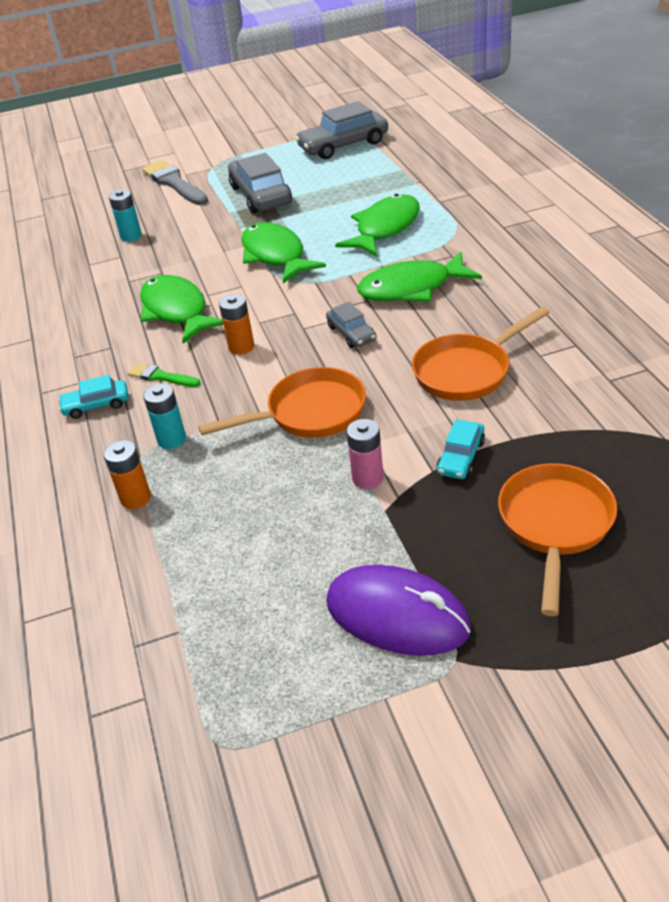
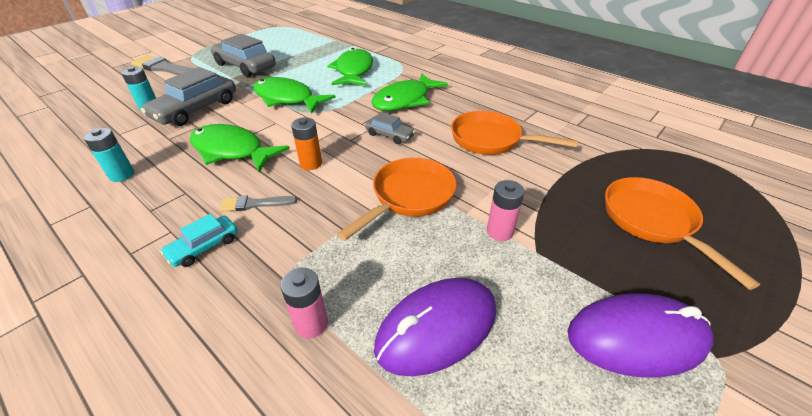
camera: 35 degrees left, 0 degrees up
orange battery [104,440,151,509] -> pink battery [280,268,328,339]
green brush [127,363,201,387] -> grey brush [220,196,297,212]
turquoise battery [143,383,186,449] -> turquoise battery moved to [83,128,134,182]
grey car [295,101,388,159] -> grey car moved to [141,67,236,126]
orange pan [412,307,550,401] -> orange pan turned 90 degrees clockwise [451,111,578,155]
turquoise car [437,419,485,479] -> none
none -> purple mouse [374,278,496,376]

